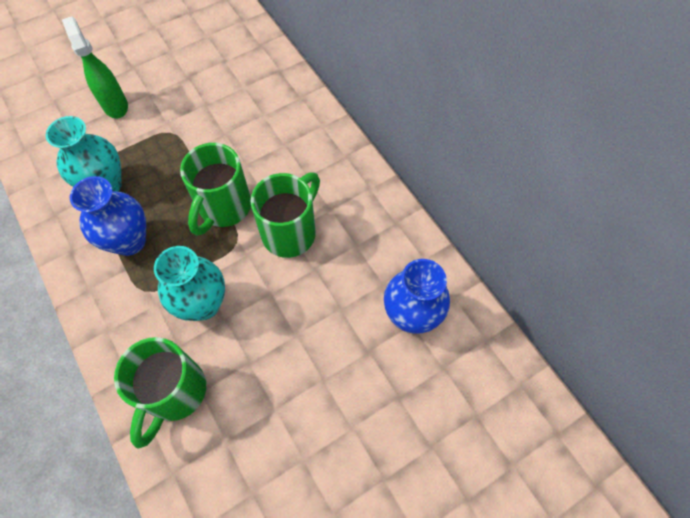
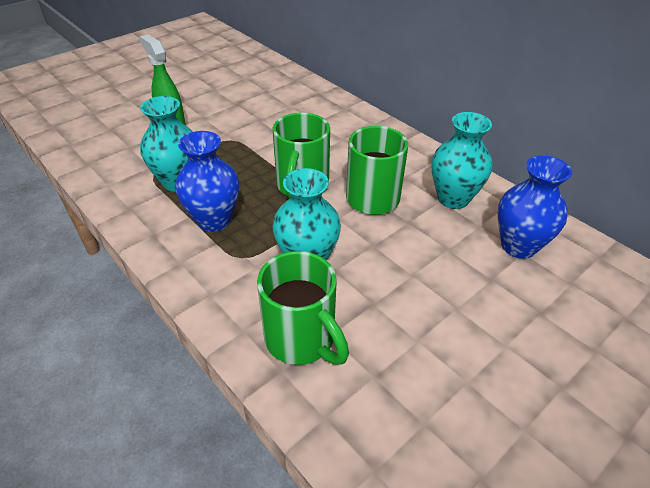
camera: 10 degrees left, 20 degrees down
green mug [114,337,206,449] -> green mug turned 45 degrees counterclockwise [257,251,349,365]
none -> turquoise vase [432,112,492,209]

